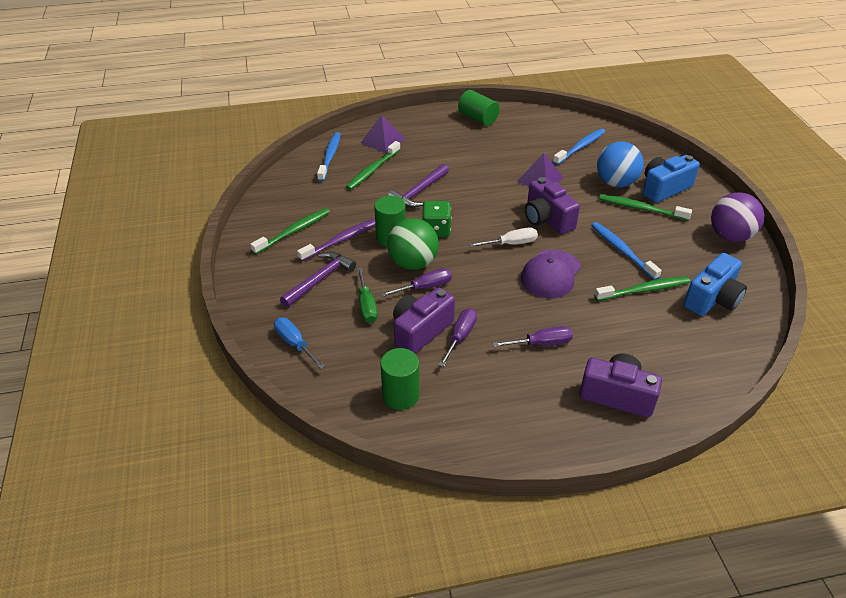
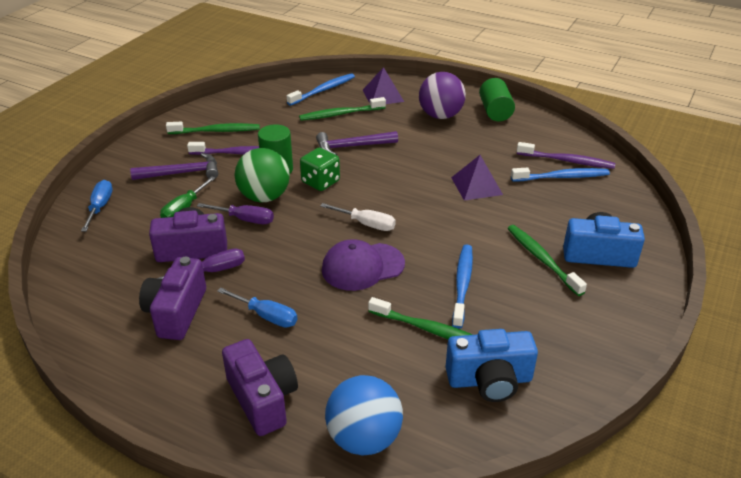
camera: 40 degrees right, 5 degrees down
green cylinder [380,348,419,410] -> none
purple screwdriver [492,326,573,347] -> blue screwdriver [217,287,298,328]
purple camera [525,177,580,234] -> purple camera moved to [139,257,206,340]
blue ball [597,142,644,187] -> blue ball moved to [325,375,403,455]
purple ball [711,192,764,242] -> purple ball moved to [419,72,466,119]
none -> purple toothbrush [517,142,615,169]

